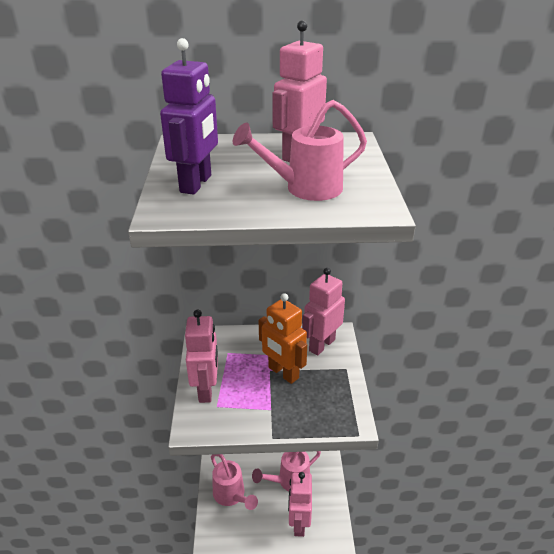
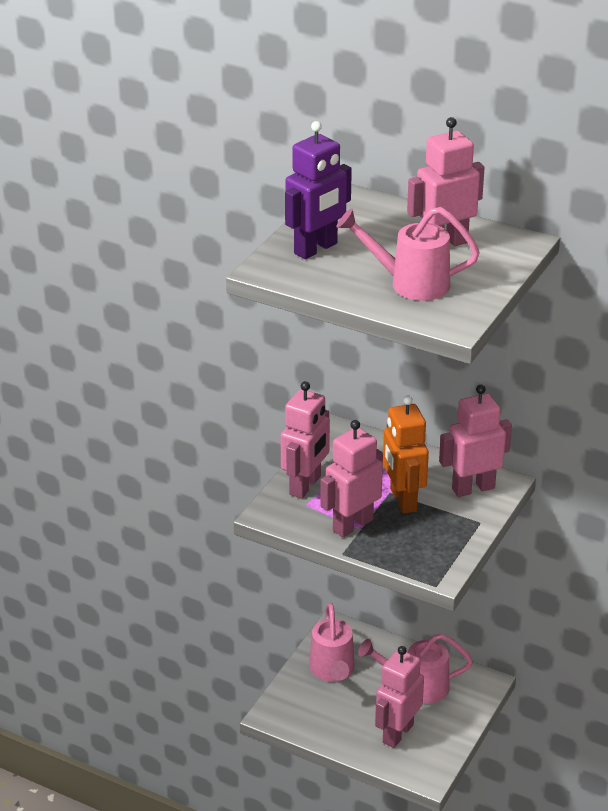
camera: 30 degrees right, 0 degrees up
none -> pink robot [320,420,383,537]

